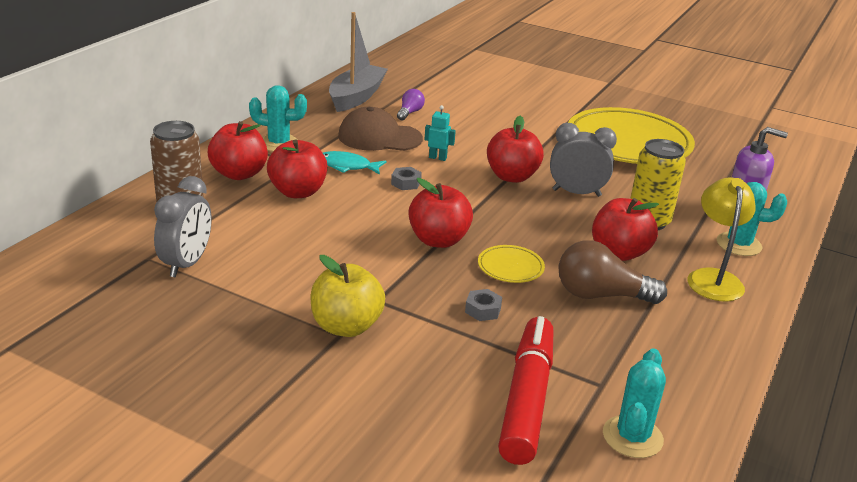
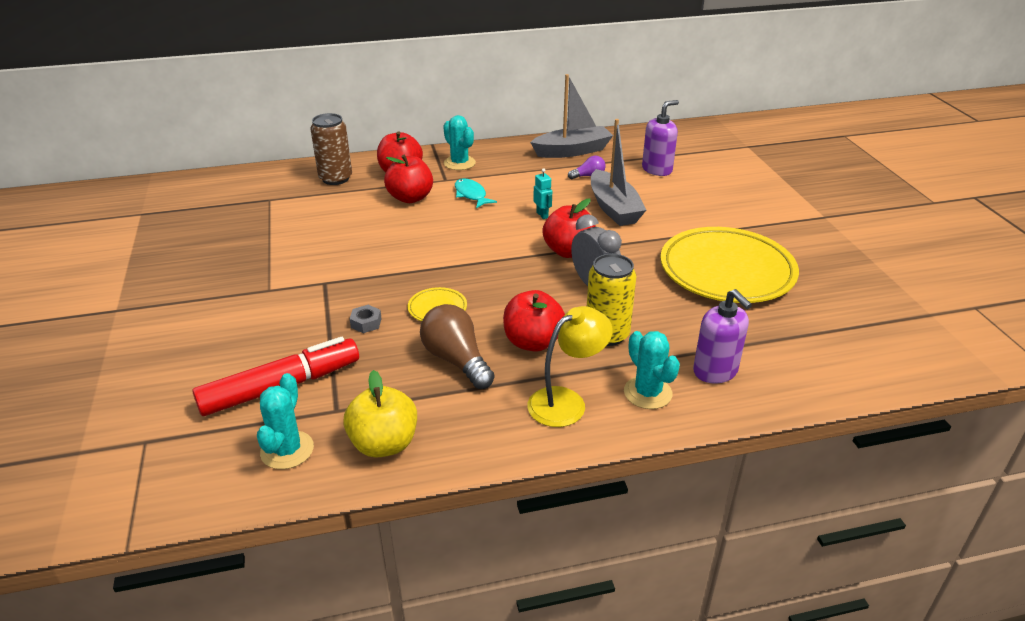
camera: 50 degrees right, 5 degrees up
grey clock [154,176,212,278] -> none
yellow apple [311,255,385,337] -> yellow apple moved to [343,370,417,458]
brown cap [338,107,423,151] -> none
grey nut [391,167,422,190] -> none
red apple [409,178,473,248] -> none
turquoise cactus [603,348,666,458] -> turquoise cactus turned 60 degrees counterclockwise [257,373,314,469]
none -> grey boat [591,119,646,226]
none -> purple soap dispenser [642,100,679,176]

